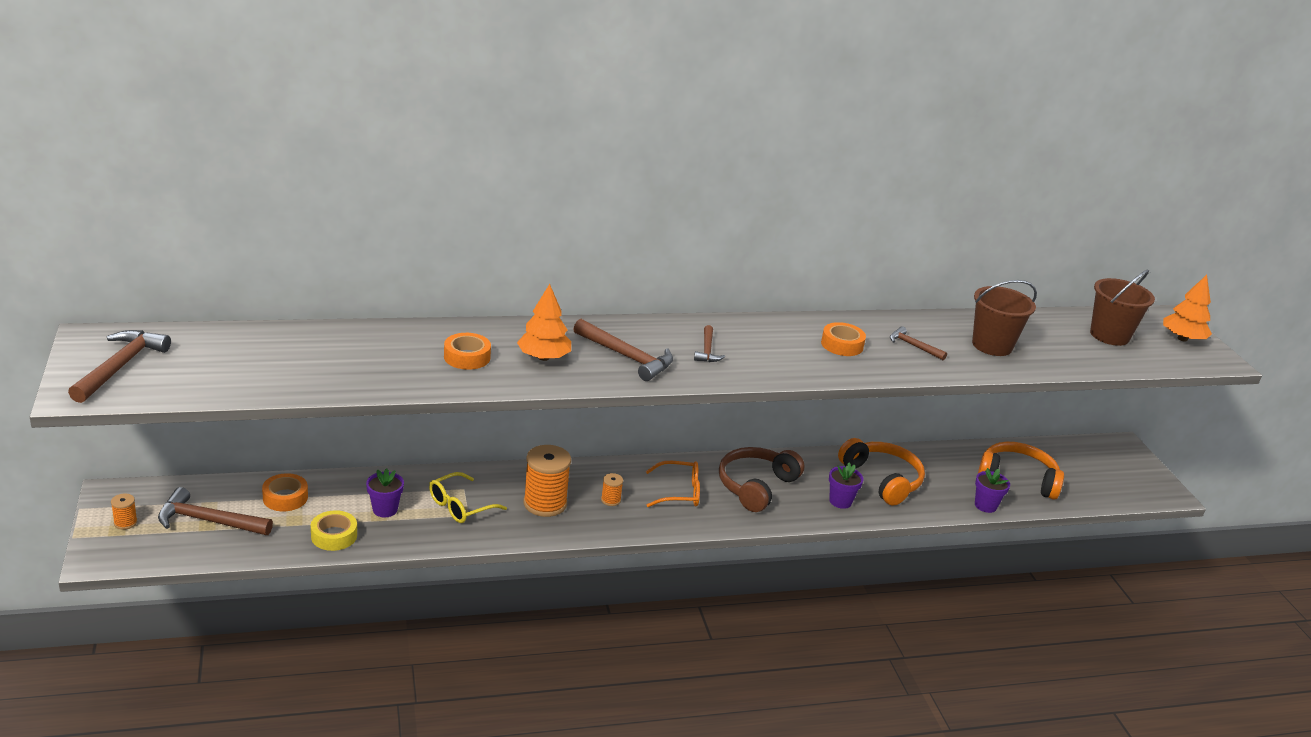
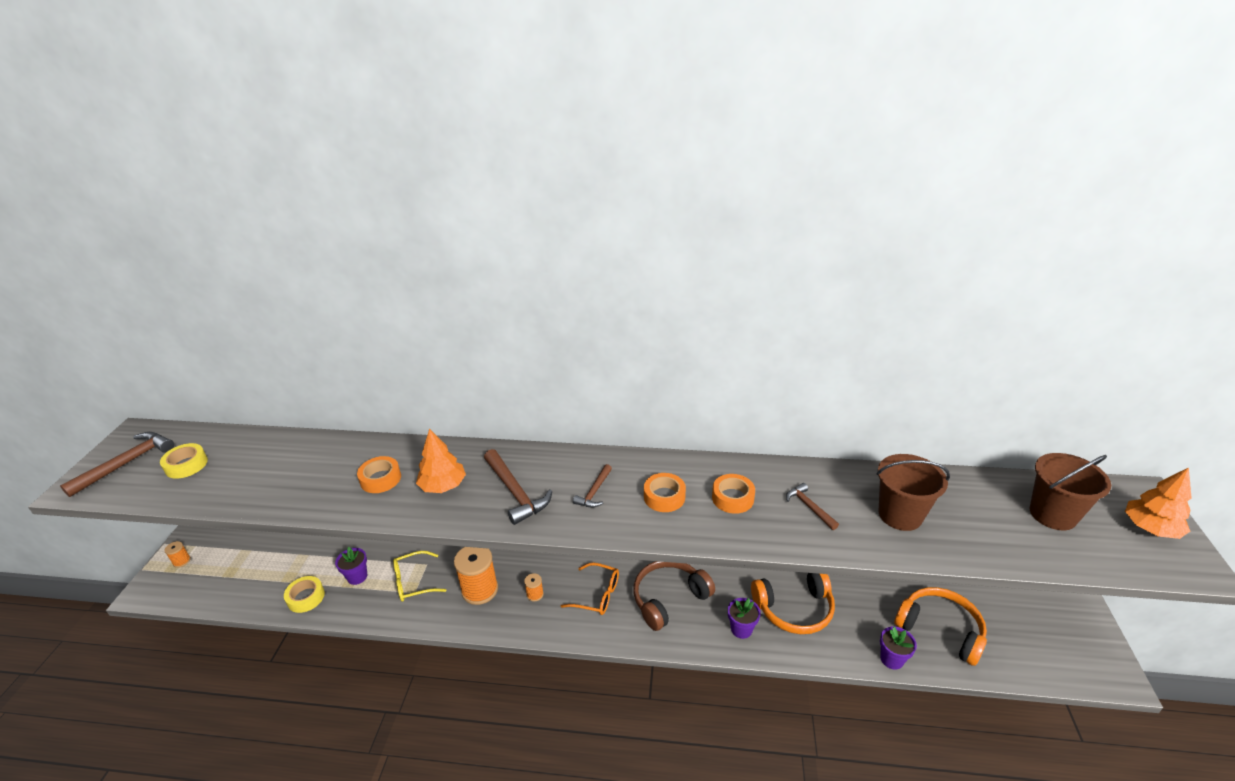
camera: 25 degrees right, 5 degrees up
brown hammer [158,487,273,535] -> none
orange tape [262,473,308,511] -> orange tape moved to [644,473,686,512]
orange headphones [838,438,925,506] -> orange headphones turned 90 degrees clockwise [751,573,835,634]
none -> yellow tape [160,443,208,479]

